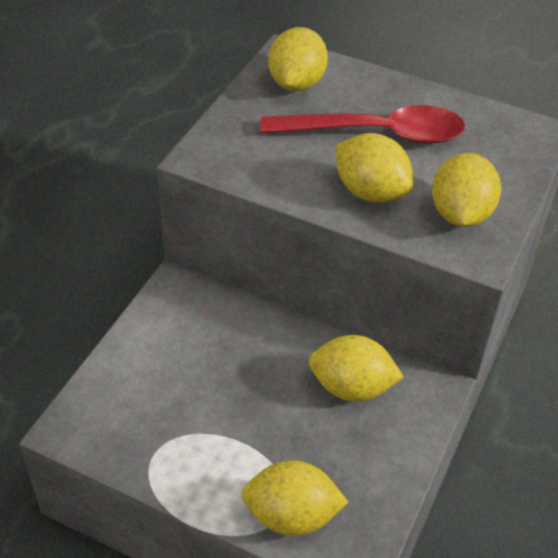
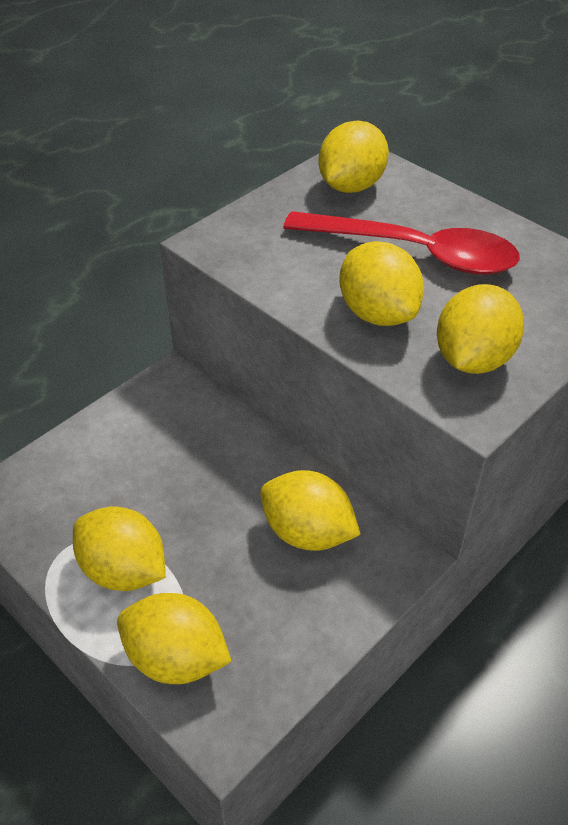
camera: 20 degrees right, 0 degrees up
none -> yellow lemon [73,506,166,591]

